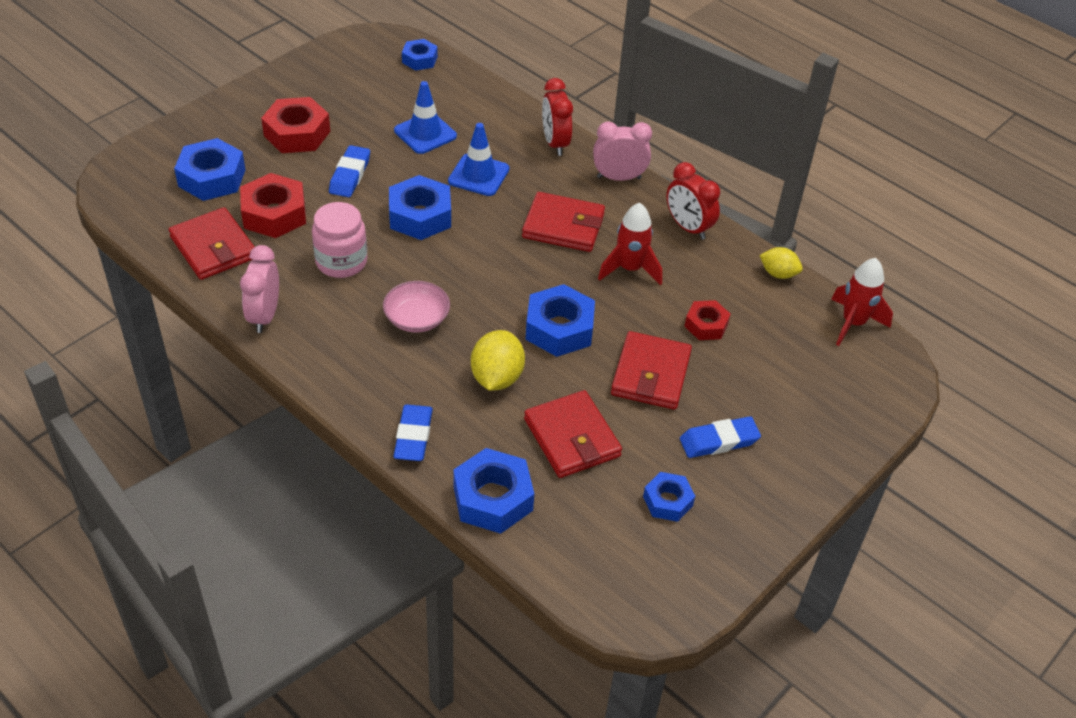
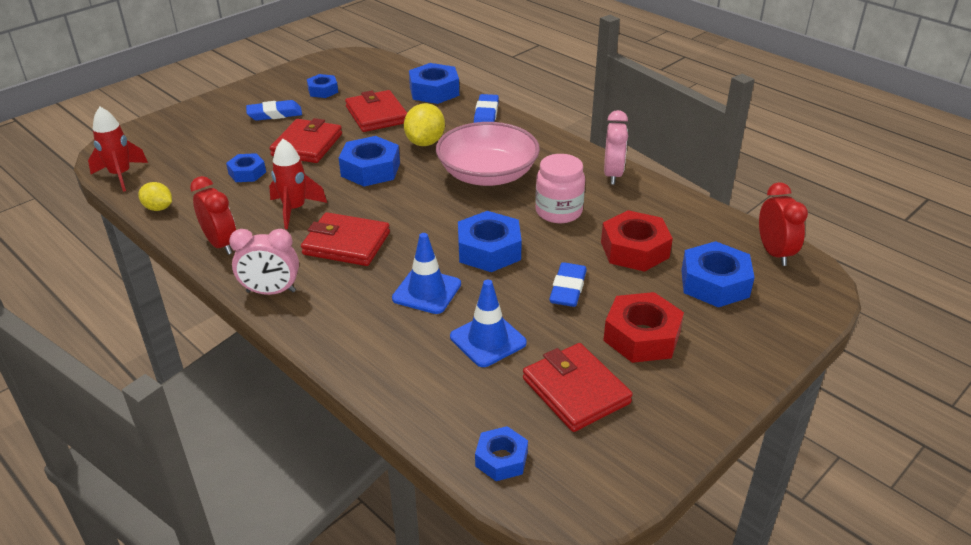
camera: 175 degrees left, 10 degrees down
red wallet [169,207,255,280] -> red wallet moved to [523,343,633,432]
pink bowl [383,281,450,333] -> pink bowl [436,122,540,186], size x1.85
red clock [542,78,573,156] -> red clock moved to [759,182,808,266]
red nut [684,300,731,340] -> blue nut [226,153,266,182]

